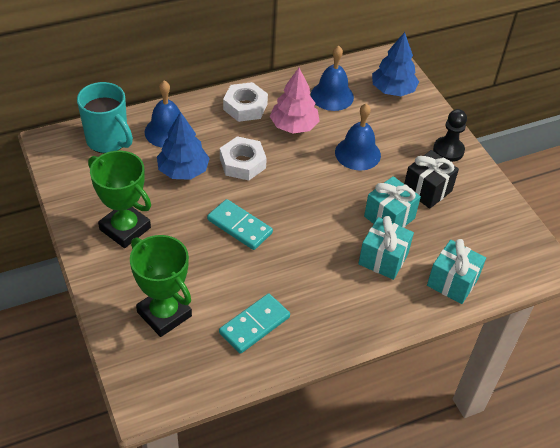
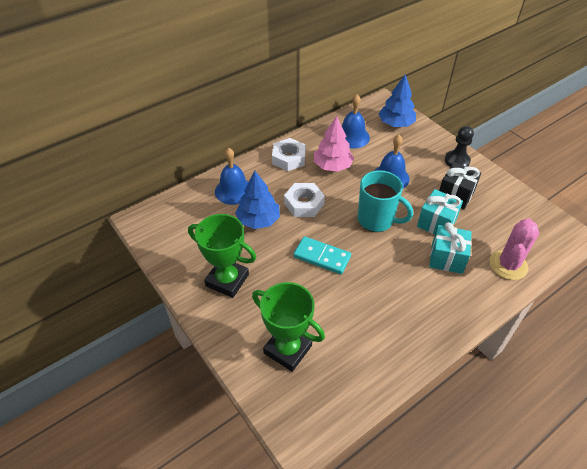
camera: 10 degrees left, 0 degrees up
turquoise mug [77,82,133,153] -> turquoise mug moved to [358,170,413,232]
turquoise domino [219,293,290,354] -> none
turquoise gift [427,239,486,304] -> pink cactus [489,219,539,280]

